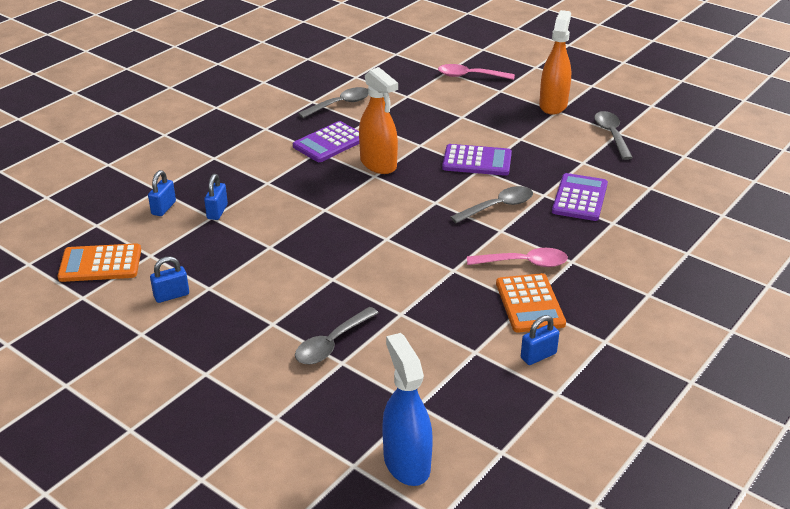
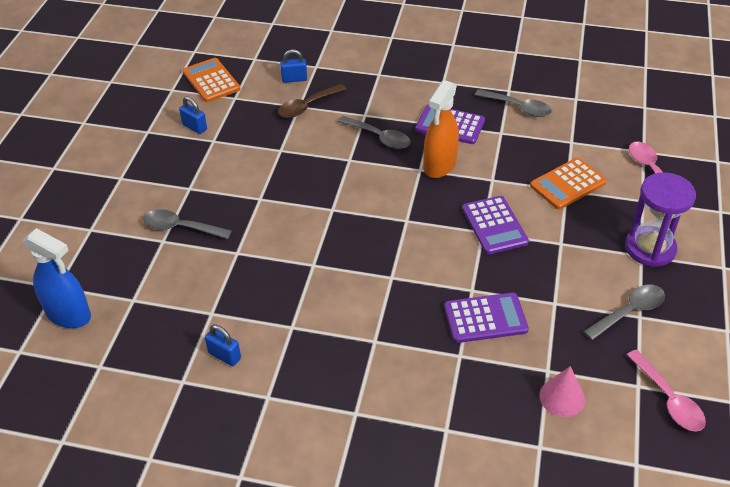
camera: 65 degrees right, 10 degrees up
blue padlock [204,174,228,220] -> brown spoon [278,84,346,118]
blue spray bottle [382,333,433,486] -> blue spray bottle turned 75 degrees clockwise [23,228,91,328]
grey spoon [450,186,533,223] -> grey spoon moved to [338,116,411,149]
pink spoon [467,248,568,267] -> pink spoon moved to [627,350,706,431]
orange calculator [496,273,566,333] -> orange calculator moved to [530,158,607,210]
orange spray bottle [539,10,571,115] -> purple hourglass [625,172,696,267]
none -> pink cone [539,366,585,417]

